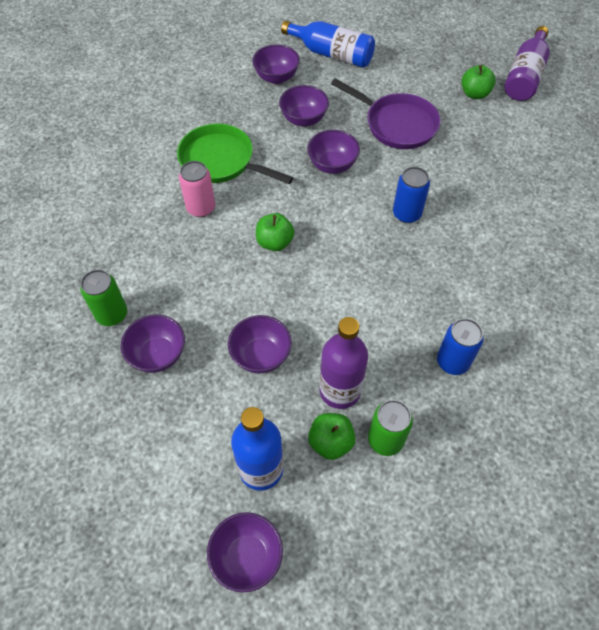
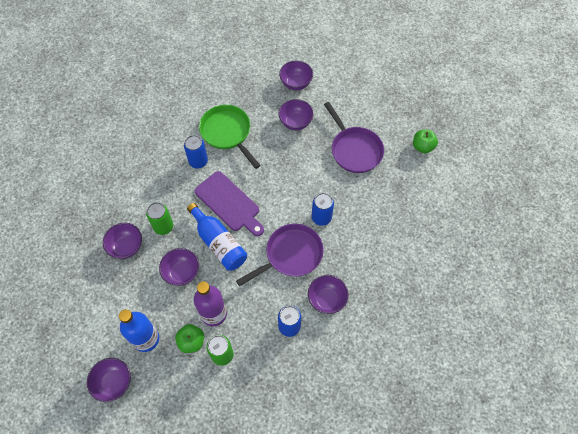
camera: 25 degrees right, 5 degrees up
green can [80,270,127,326] -> green can moved to [146,202,173,235]
pink can [179,161,215,217] -> blue can [184,135,208,169]
green apple [256,213,294,251] -> purple cutting board [195,171,264,236]
blue bottle [281,21,375,68] -> blue bottle moved to [187,203,247,271]
purple bowl [307,130,360,174] -> purple bowl moved to [308,275,349,314]
purple bottle [504,26,550,101] -> none
none -> purple pan [236,224,323,286]

